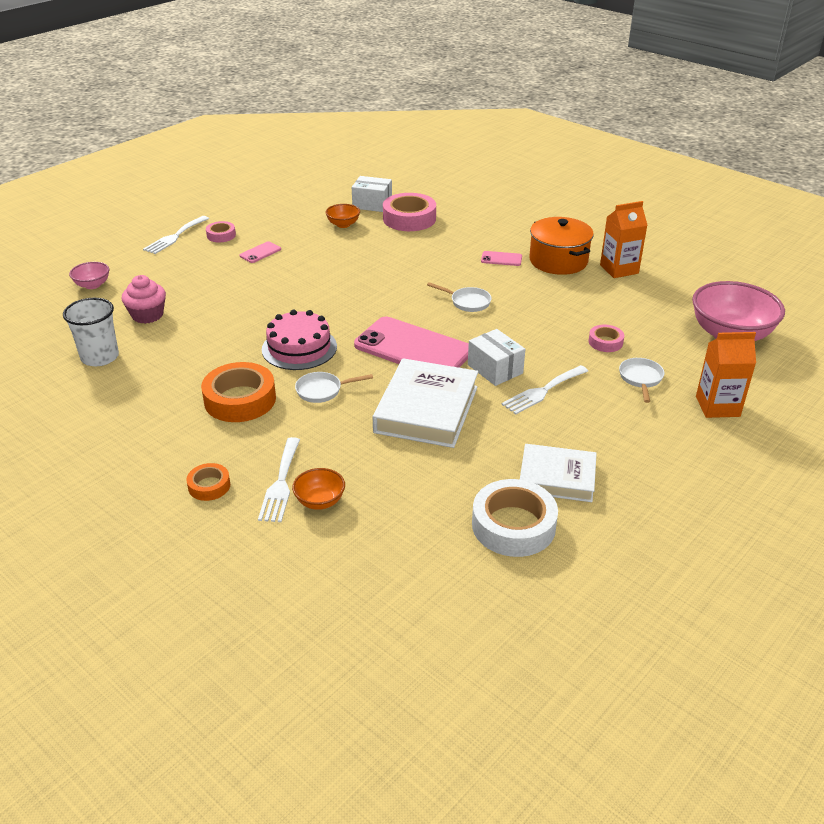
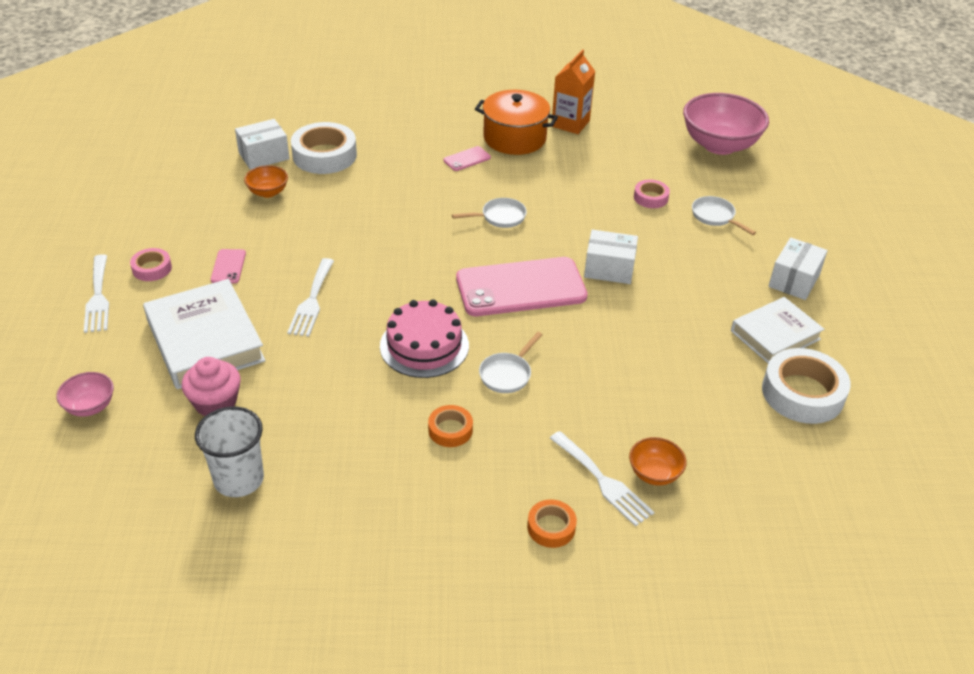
camera: 45 degrees left, 5 degrees up
orange tape [201,362,276,422] -> orange tape [428,405,473,447], size x0.52
white book [373,358,478,448] -> white book moved to [143,279,266,389]
pink tape [383,193,436,231] -> white tape [291,122,357,174]
white fork [502,365,588,415] -> white fork moved to [287,258,334,336]
orange carton [696,332,756,418] -> none
none -> white box [768,237,828,300]

